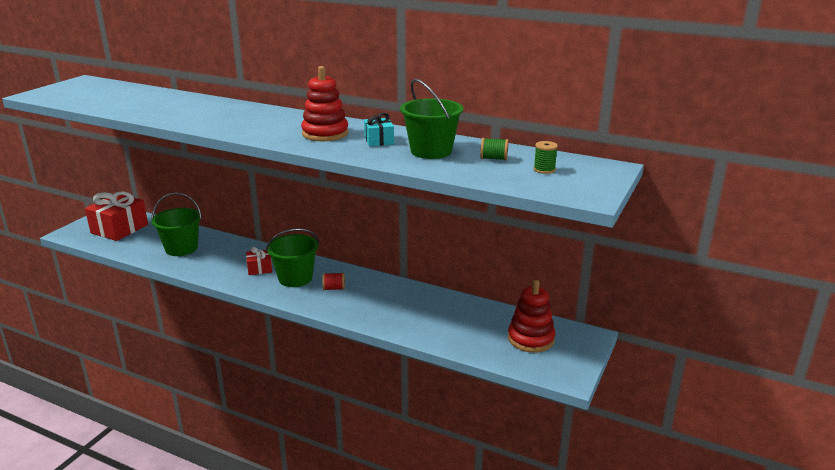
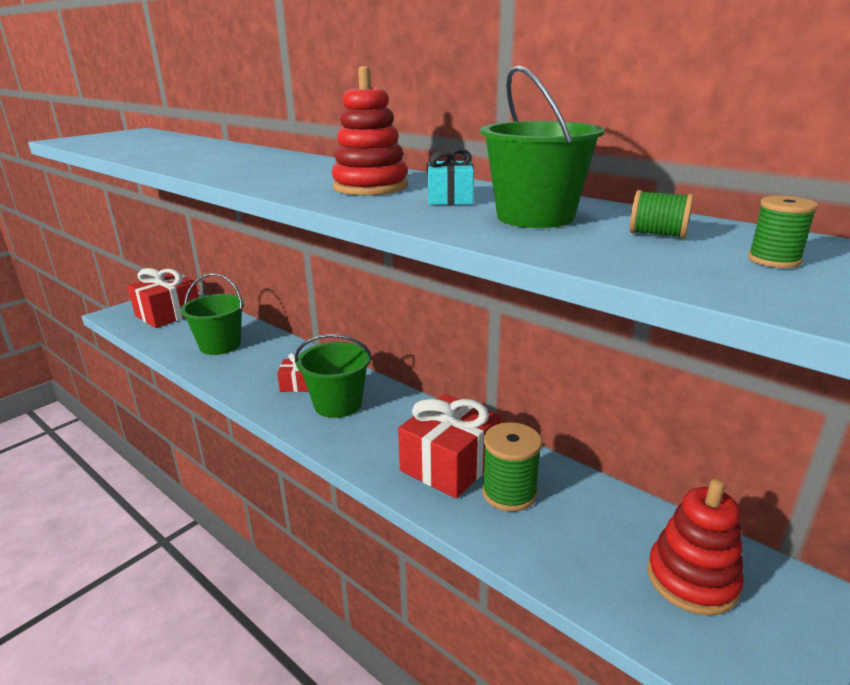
camera: 15 degrees right, 0 degrees up
red spool [322,273,345,290] -> none
none -> red gift [398,394,501,498]
none -> green spool [482,422,542,512]

